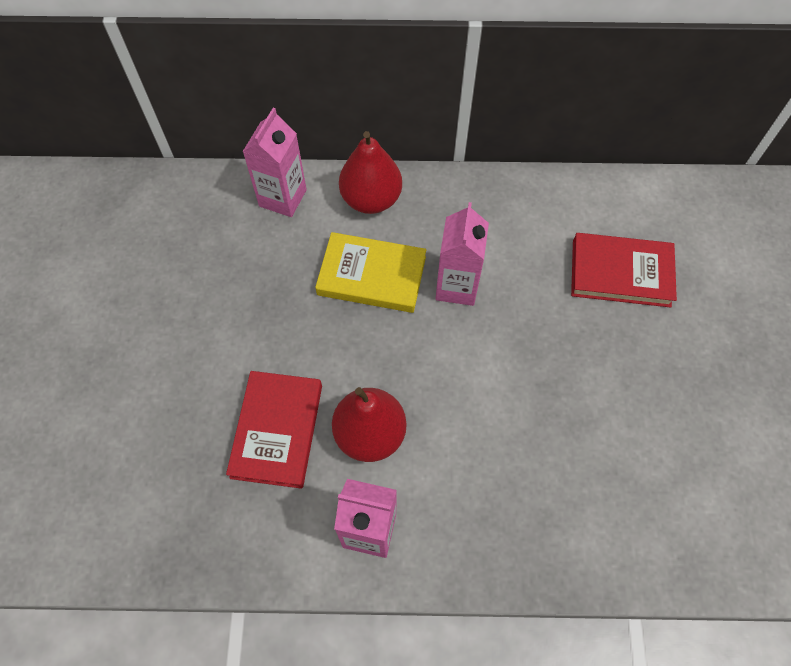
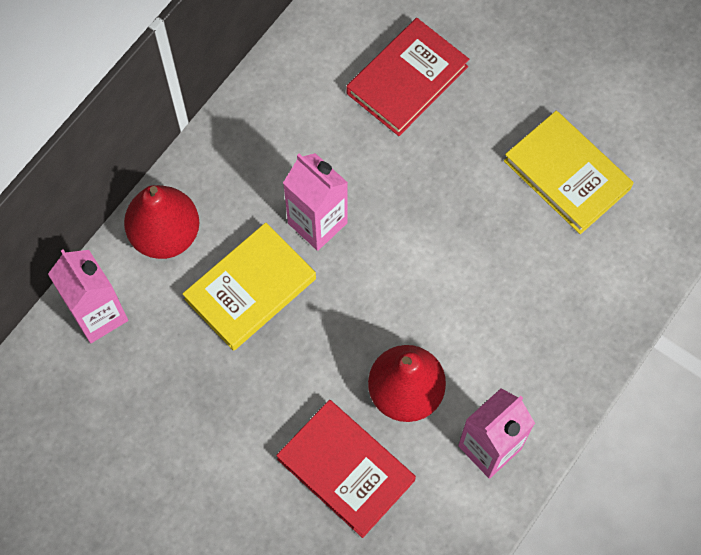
camera: 55 degrees left, 5 degrees up
none -> yellow book [504,111,634,234]

